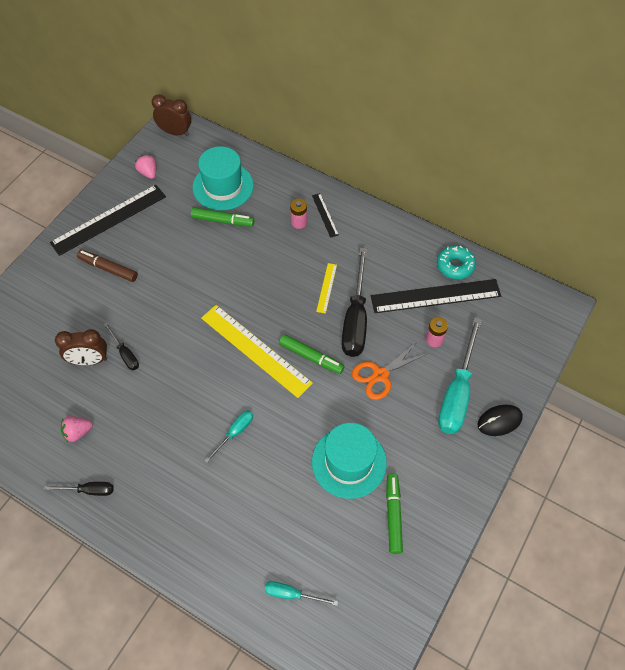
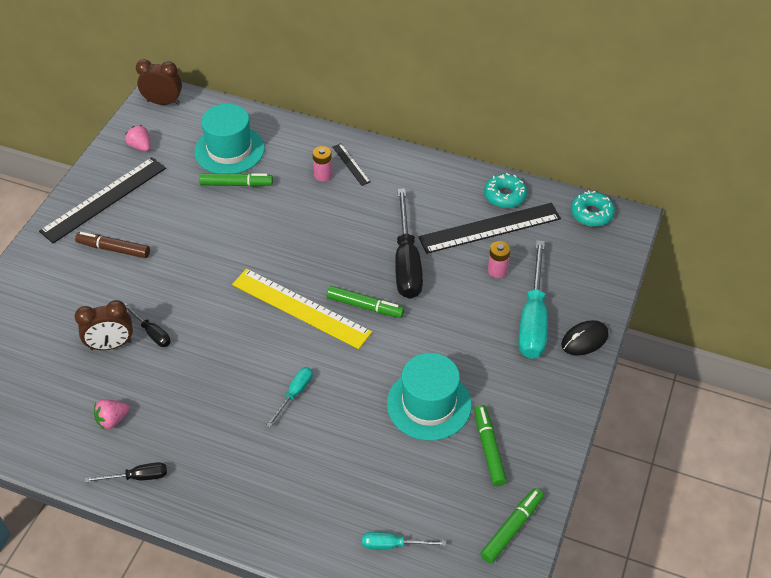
camera: 10 degrees left, 10 degrees down
yellow ruler [316,263,337,314] -> none
orange scissors [352,341,430,400] -> none
none -> green marker [480,488,544,563]
none -> turquoise donut [571,190,615,227]

